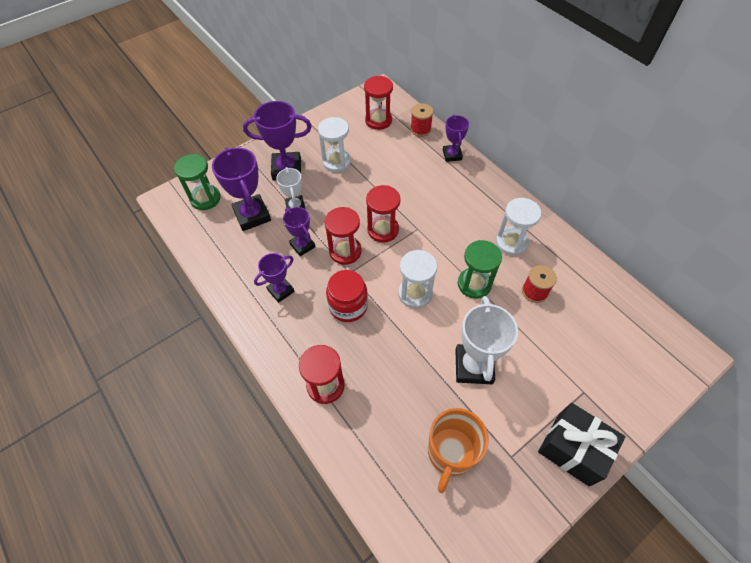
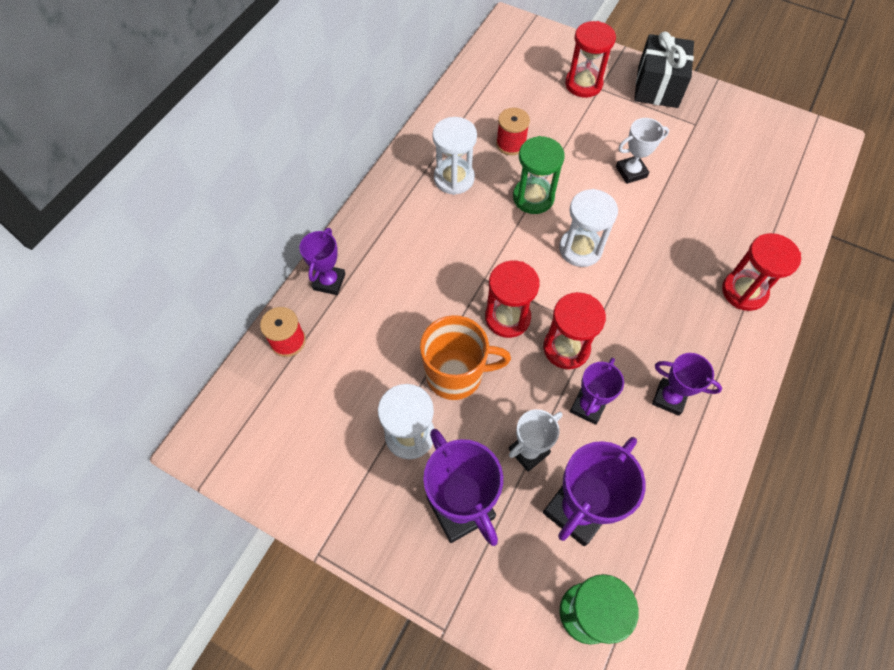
camera: 115 degrees left, 5 degrees up
red jar [326,270,368,322] -> none
red hourglass [364,76,393,130] -> red hourglass moved to [565,21,616,98]
orange mug [428,408,489,493] -> orange mug moved to [420,315,511,400]
purple trophy [443,115,469,162] -> purple trophy turned 45 degrees counterclockwise [299,228,345,295]
white trophy [455,296,518,384] -> white trophy [616,118,669,184], size x0.60

